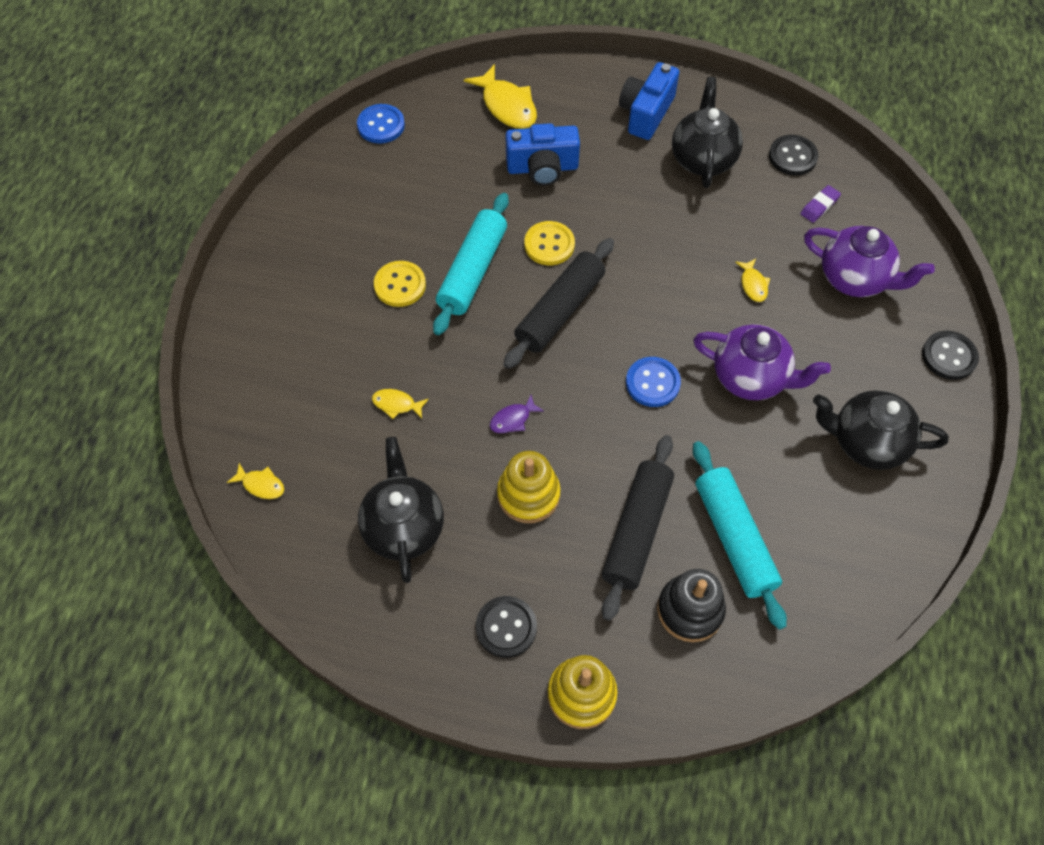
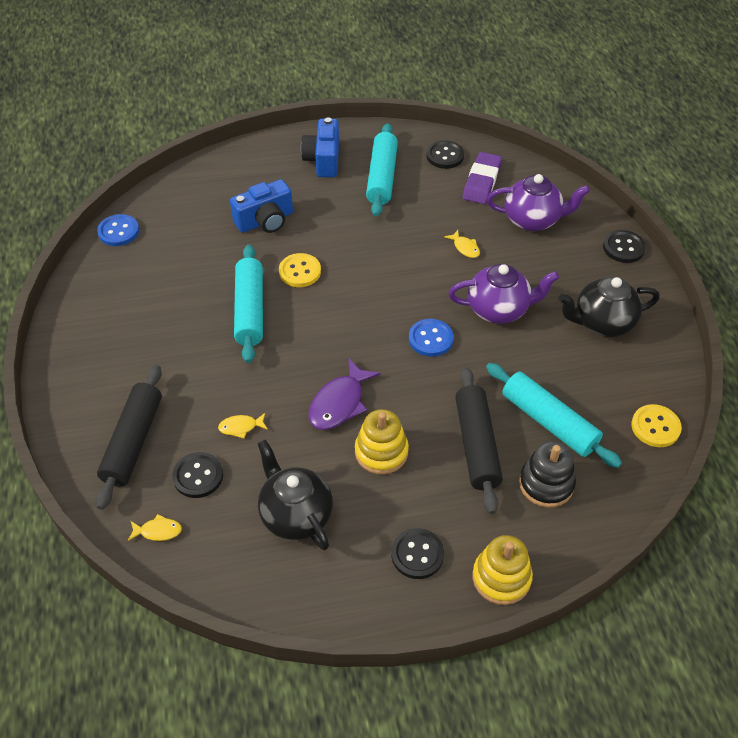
camera: 25 degrees left, 10 degrees down
yellow button [374,261,426,307] -> yellow button moved to [631,404,682,447]
yellow fish [464,64,537,129] -> none
purple fish [490,395,544,433] -> purple fish [308,358,380,430], size x1.92
black rolling pin [503,238,614,369] -> black rolling pin moved to [96,365,162,510]
black teapot [672,77,743,188] -> turquoise rolling pin [366,123,398,217]
purple eraser [800,185,841,223] -> purple eraser [462,152,502,204], size x1.84
none -> black button [172,452,223,498]

